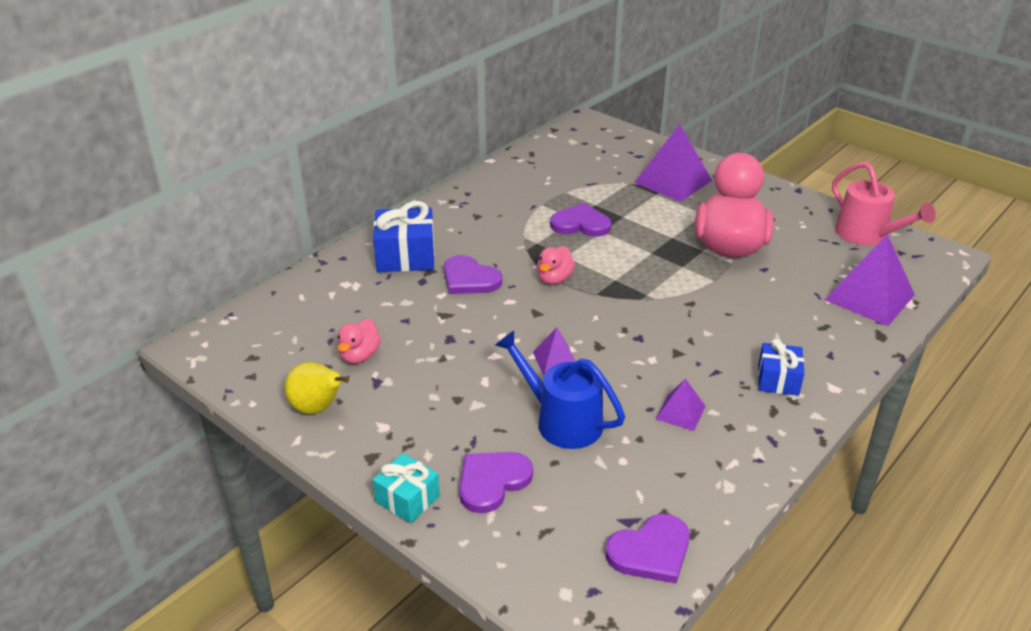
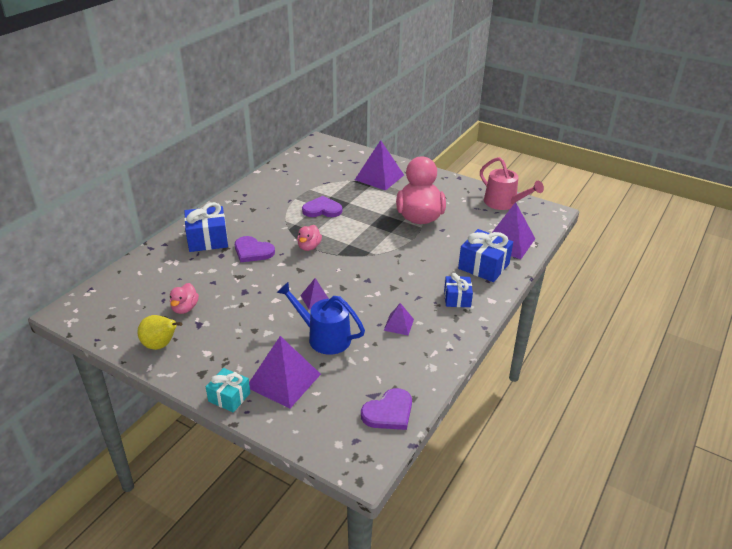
camera: 10 degrees left, 0 degrees up
purple heart [459,452,533,513] -> purple pyramid [249,336,321,409]
none -> blue gift [458,229,513,282]

